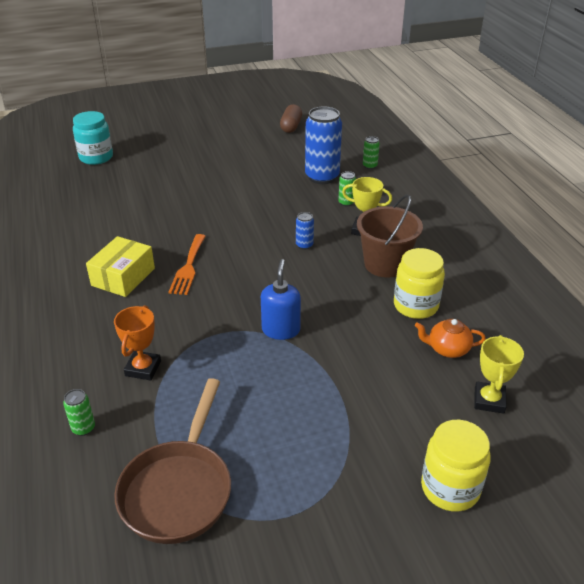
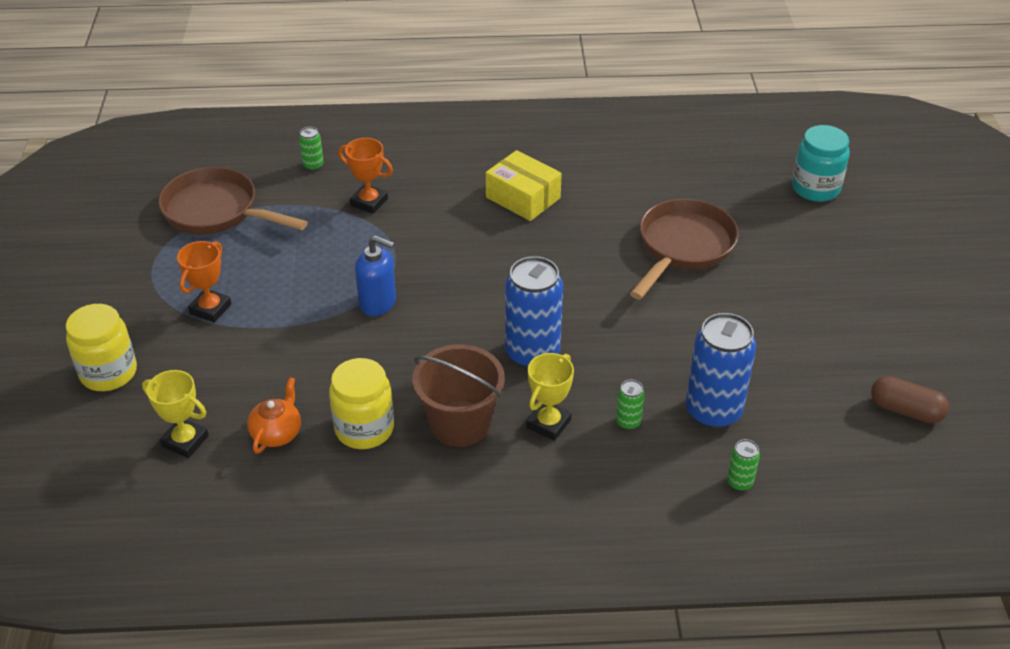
camera: 105 degrees right, 5 degrees up
orange fork [169,234,206,295] -> none
blue can [296,212,314,250] -> blue can [505,256,563,369], size x2.25
none -> orange trophy [177,241,231,323]
none -> brown pan [630,199,739,300]

